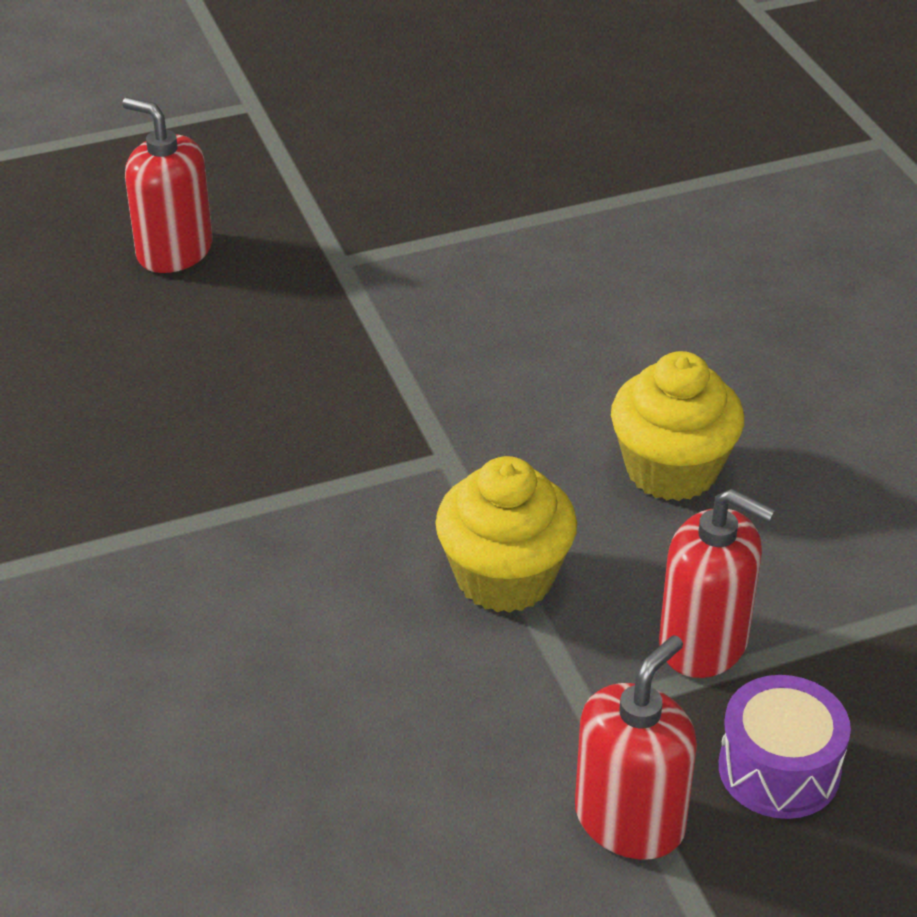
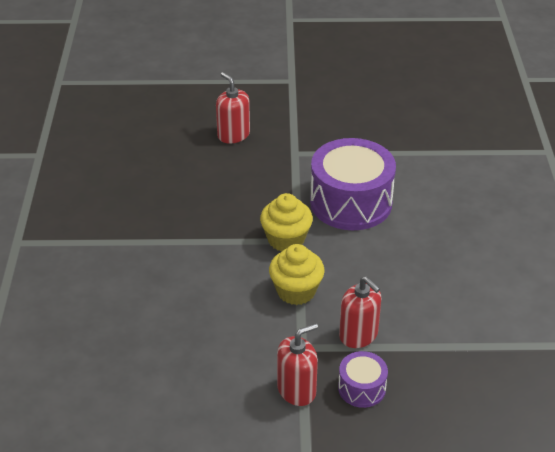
camera: 20 degrees right, 0 degrees up
yellow cupcake [611,351,744,501] -> yellow cupcake moved to [260,193,313,252]
none -> purple drum [310,138,396,230]

